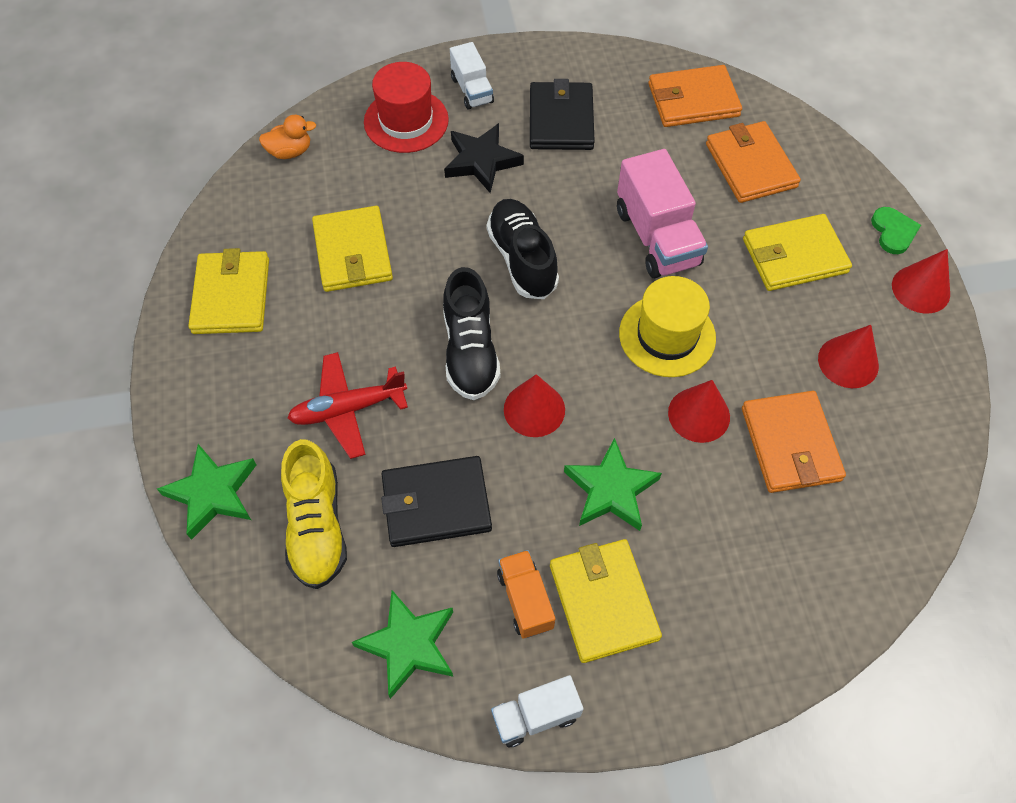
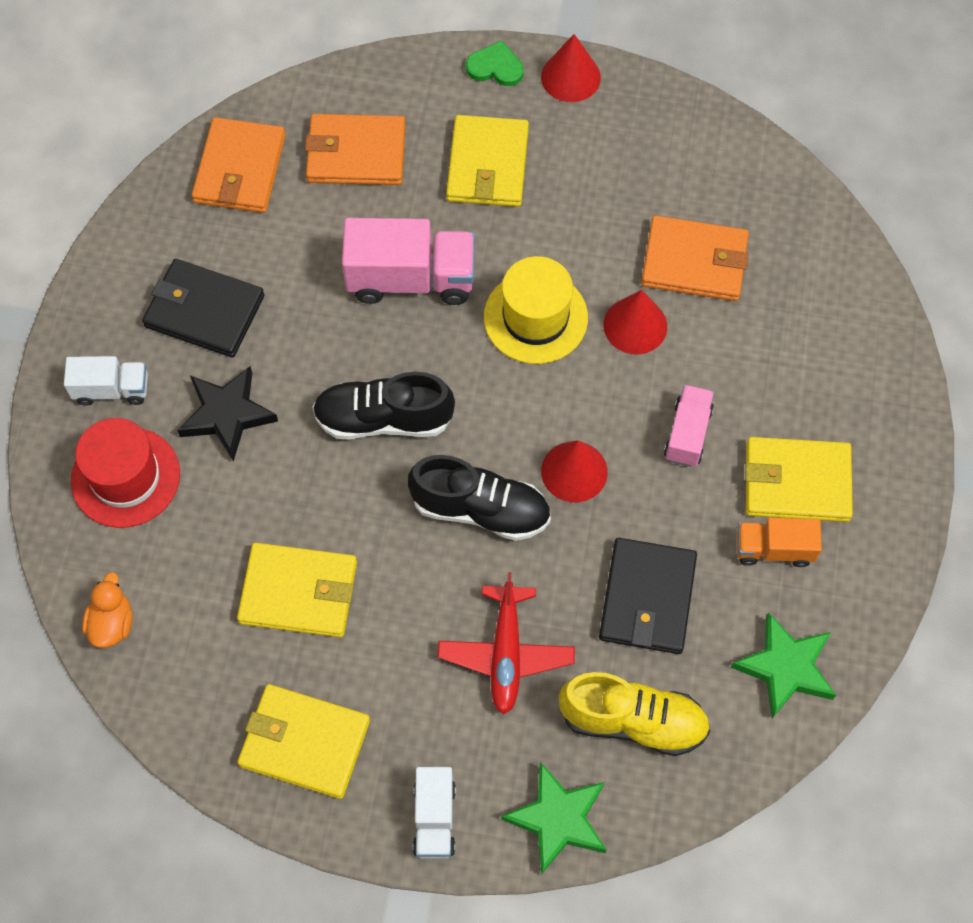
camera: 70 degrees left, 5 degrees up
white truck [491,675,583,747] -> white truck moved to [413,767,456,858]
green star [564,438,662,531] -> pink truck [664,385,714,467]
red cone [818,325,879,388] -> none

